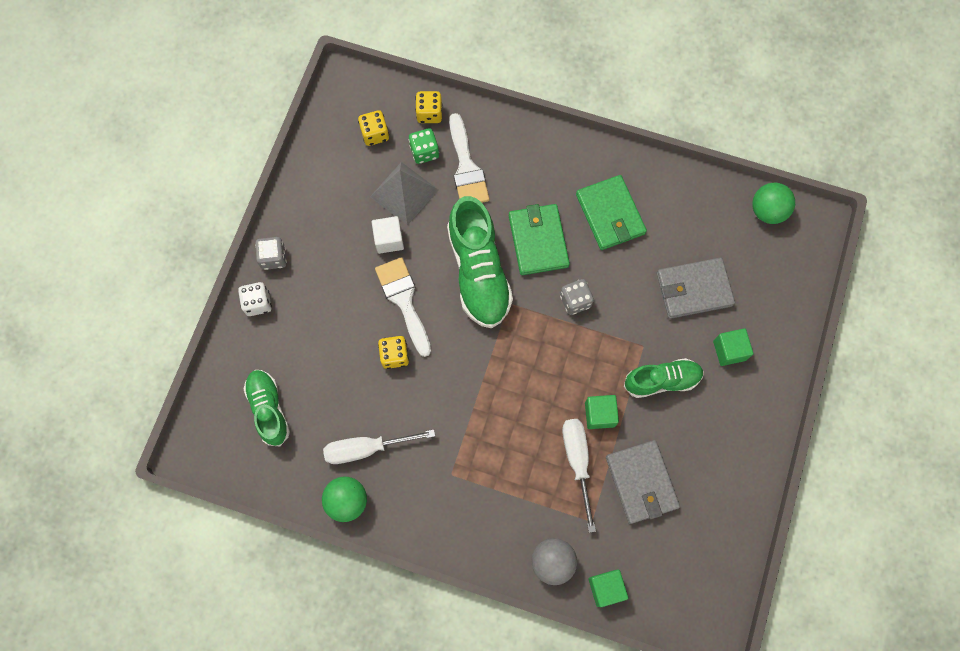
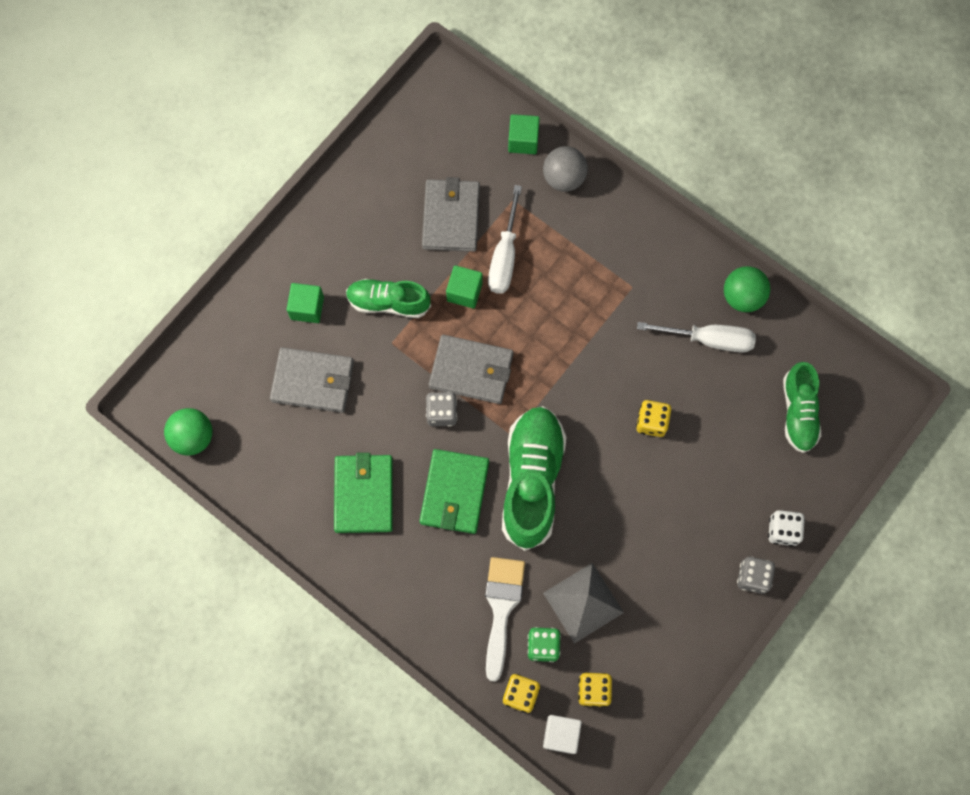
camera: 160 degrees left, 0 degrees up
white cube [372,216,404,254] -> white cube moved to [543,715,582,754]
white brush [375,257,431,357] -> none
none -> grey wallet [429,335,513,404]

